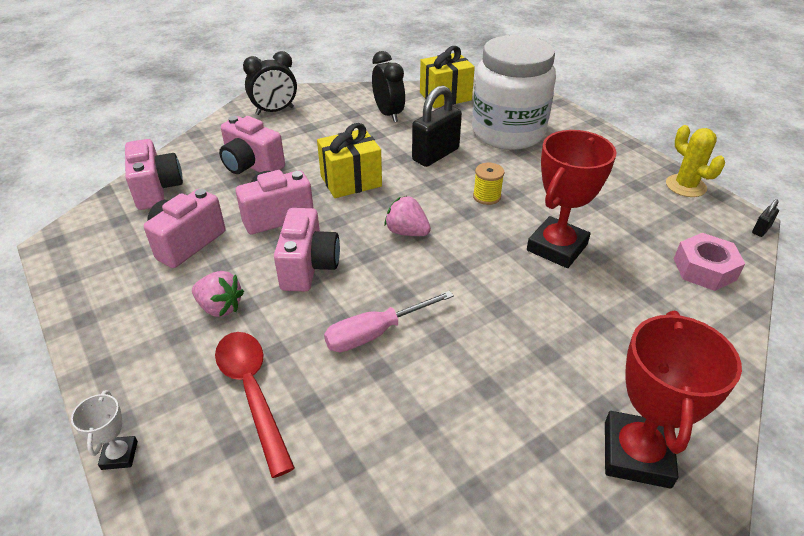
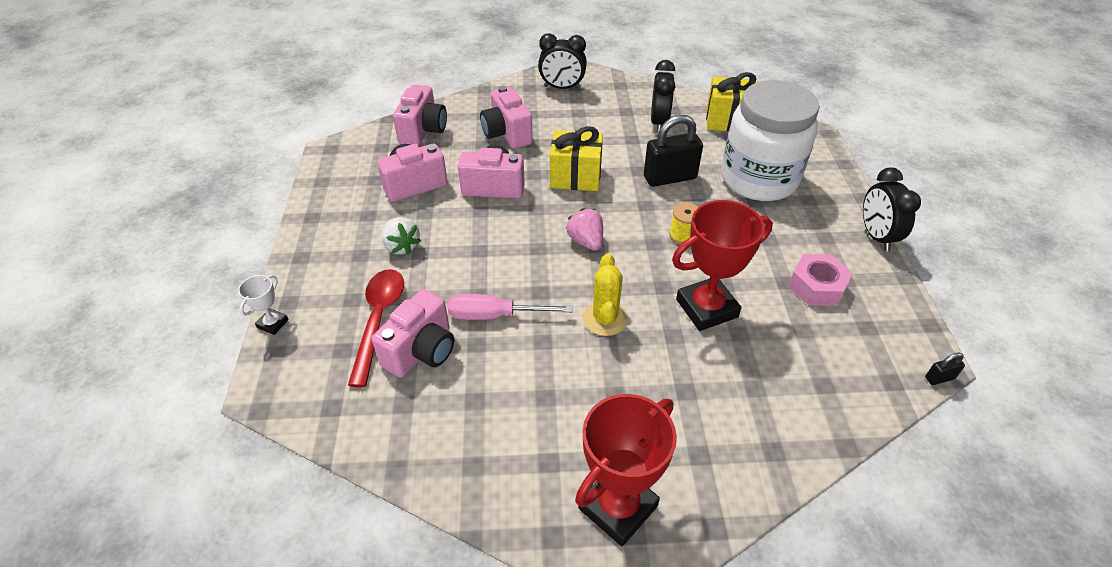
camera: 30 degrees right, 5 degrees up
pink strawberry [192,271,244,317] -> white strawberry [382,217,421,255]
pink camera [274,208,340,292] -> pink camera moved to [372,289,454,378]
yellow cactus [666,125,725,197] -> yellow cactus moved to [583,254,628,336]
pink nut [674,233,745,291] -> pink nut moved to [789,254,852,306]
none -> black clock [863,167,921,251]

